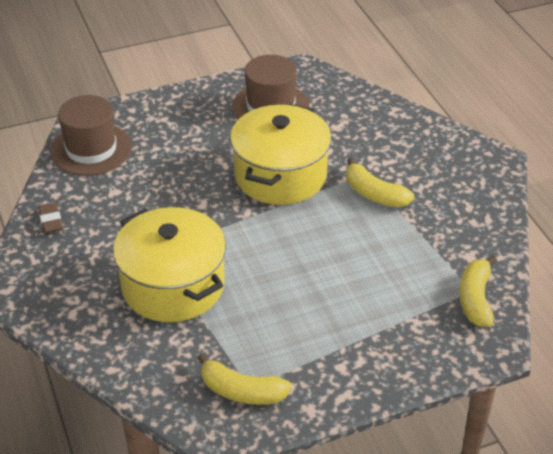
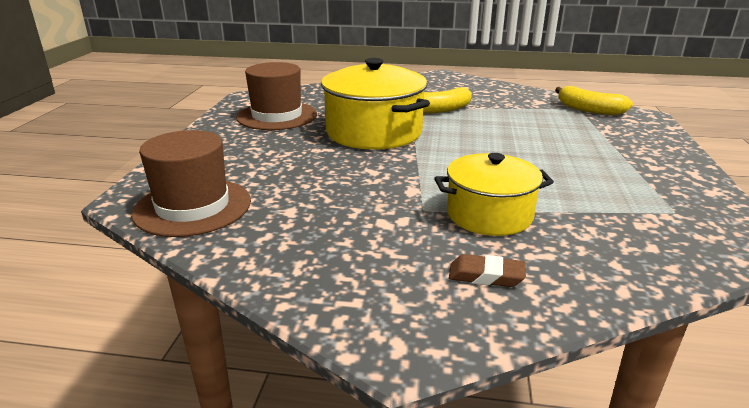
camera: 60 degrees left, 15 degrees down
brown eraser [38,203,63,233] -> brown eraser moved to [449,254,526,287]
yellow pot [113,207,226,322] -> yellow pot [434,153,554,236], size x0.66
yellow banana [197,353,292,405] -> none

